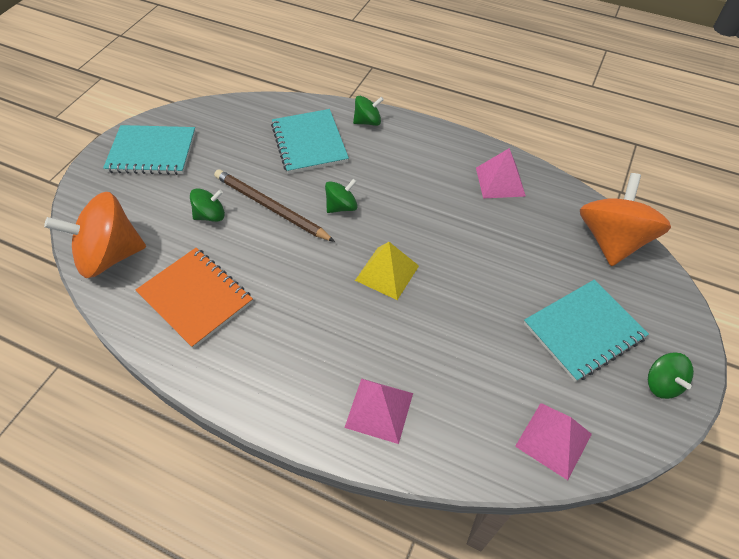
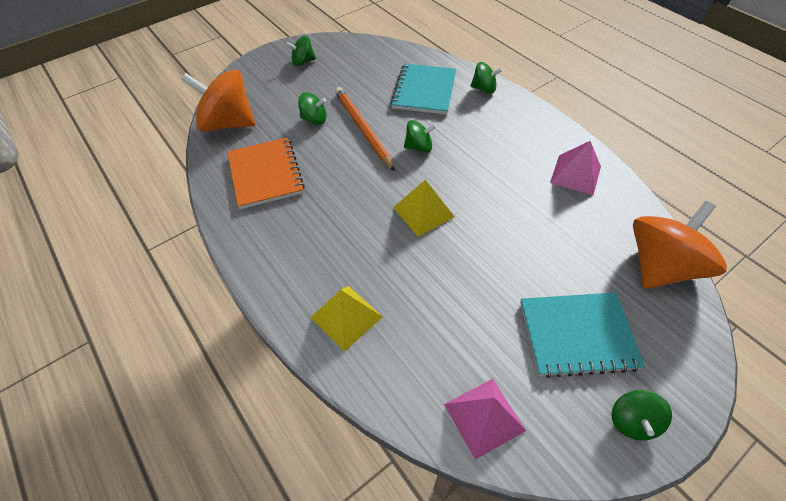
camera: 30 degrees right, 0 degrees up
turquoise notebook [103,125,196,175] -> green spinning top [286,36,316,66]
brown pencil [214,169,335,242] -> orange pencil [335,87,395,171]
pink pyramid [344,378,413,444] -> yellow pyramid [310,286,383,352]

